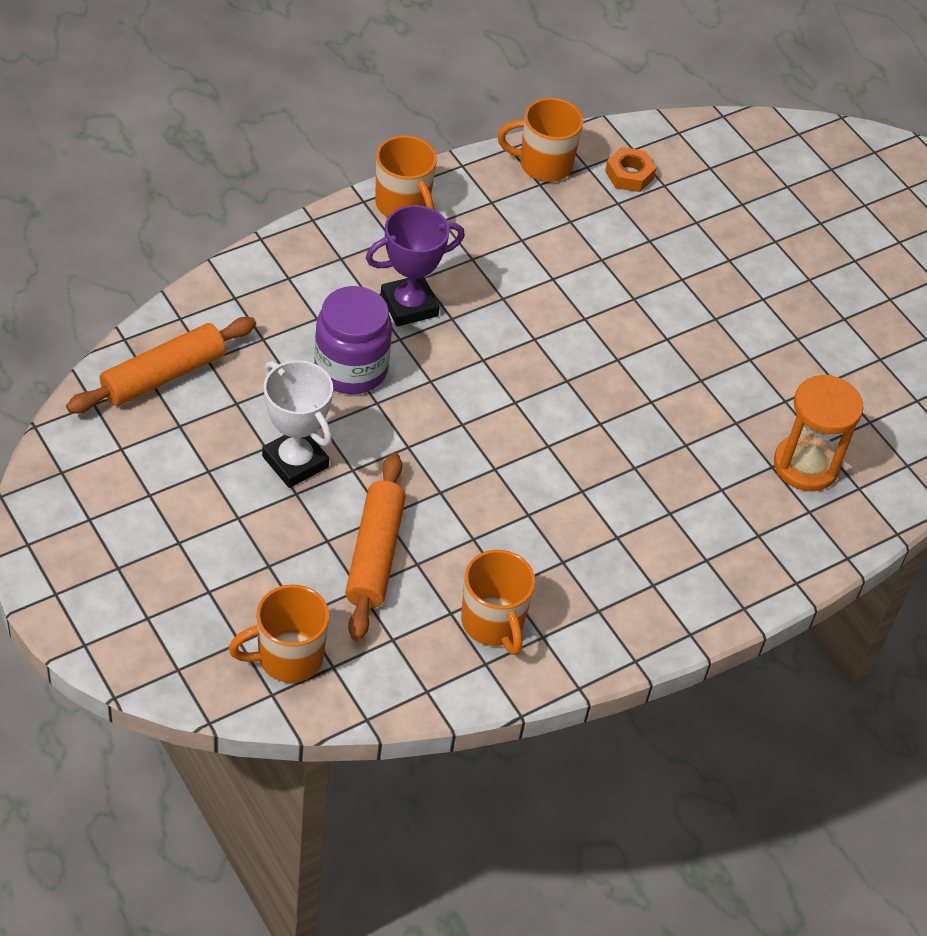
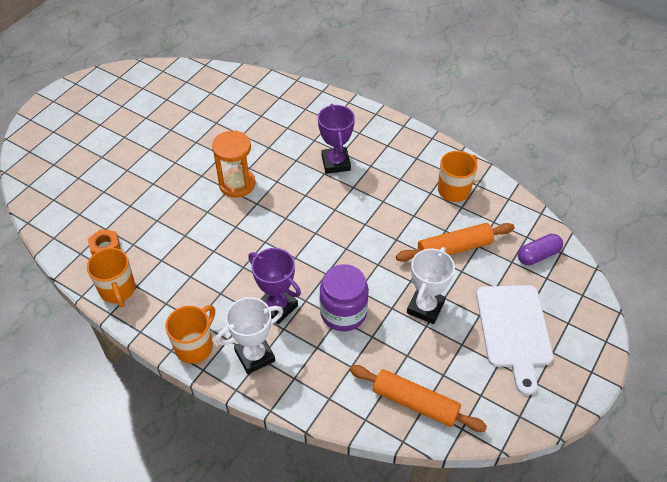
camera: 110 degrees left, 0 degrees up
orange mug [229,584,329,683] -> purple capsule [518,234,563,265]
orange hourglass [774,375,864,491] -> orange hourglass moved to [212,130,256,198]
none -> white trophy [216,297,283,374]
none -> purple trophy [318,104,355,174]
none -> white cutting board [476,285,553,395]

